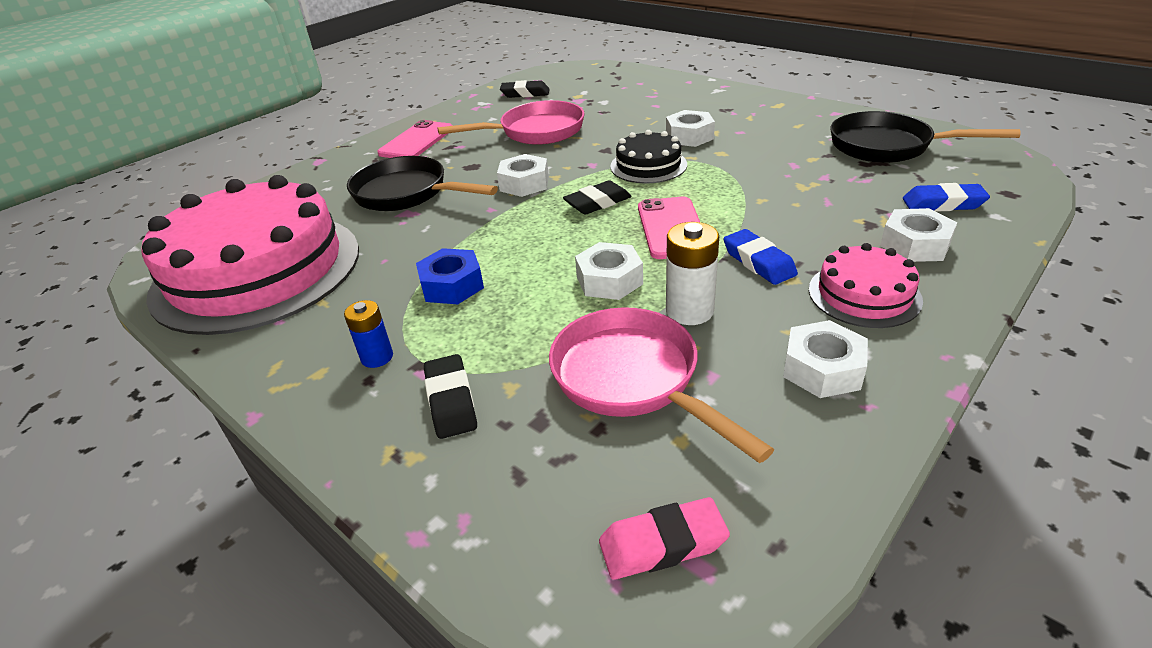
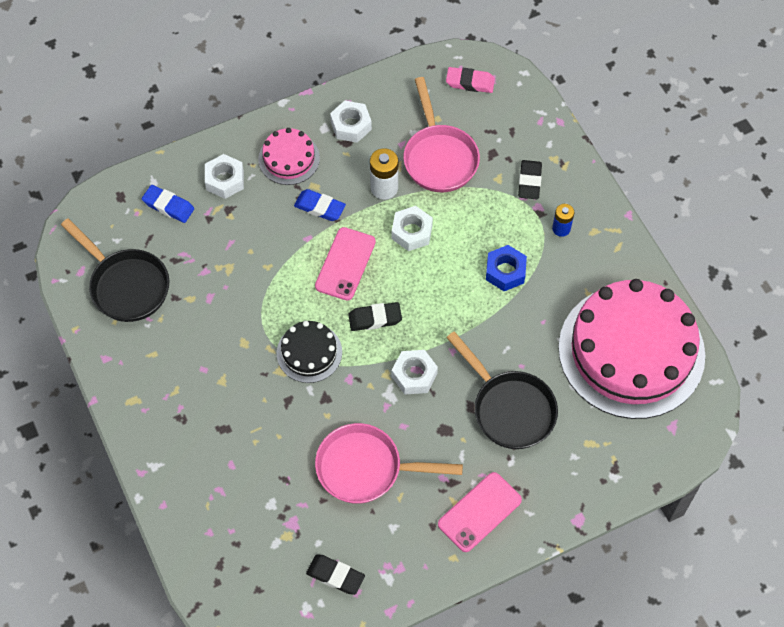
camera: 160 degrees left, 25 degrees up
white nut [666,110,715,147] -> none
blue eraser [724,229,798,285] -> blue eraser turned 60 degrees counterclockwise [294,189,346,221]

